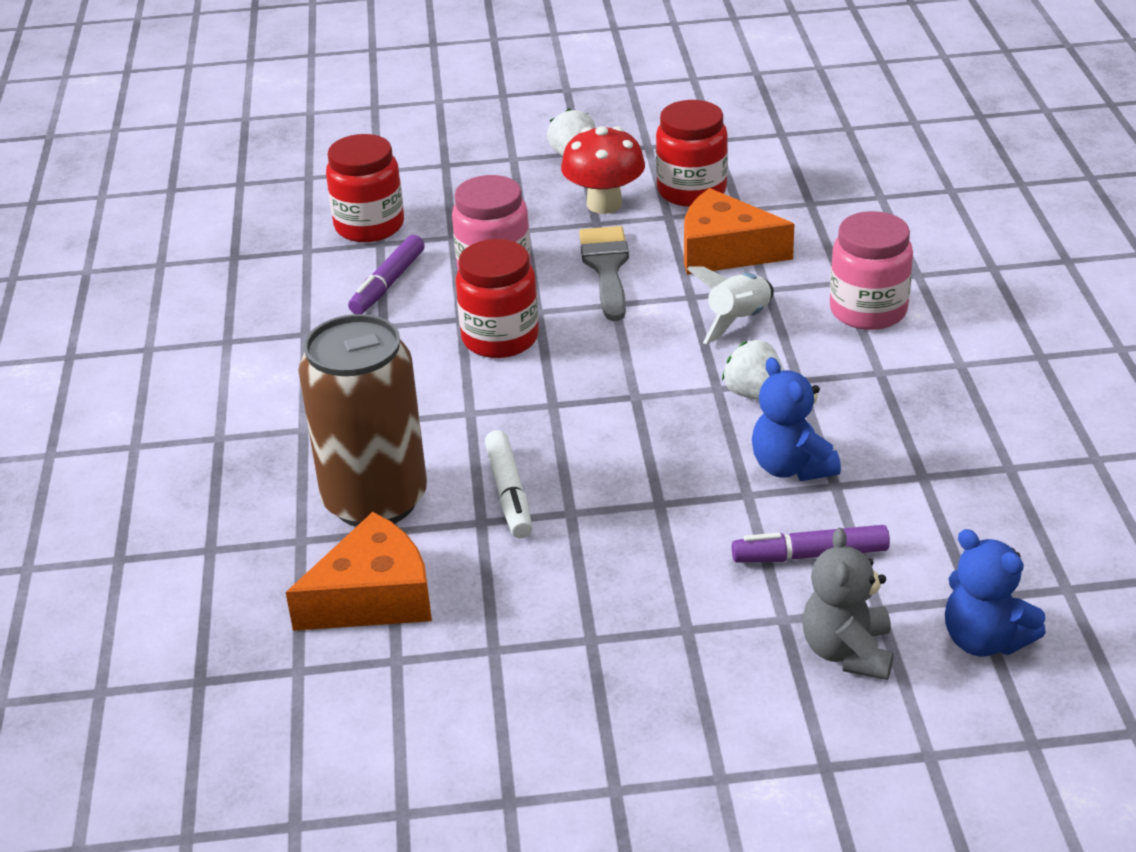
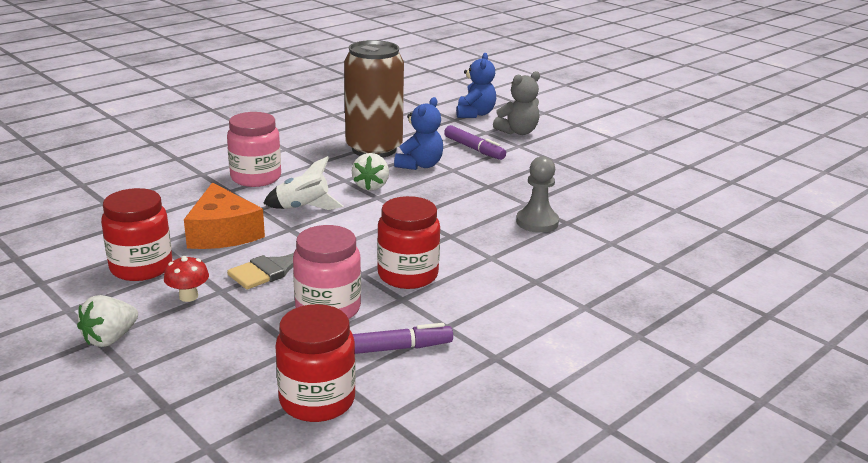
camera: 130 degrees left, 10 degrees down
orange cheese [286,512,432,631] -> none
brown can [298,314,427,527] -> brown can moved to [344,40,404,158]
white marker [485,430,532,538] -> grey pawn [516,156,559,233]
red mushroom [561,126,645,214] -> red mushroom [164,256,209,302], size x0.57

